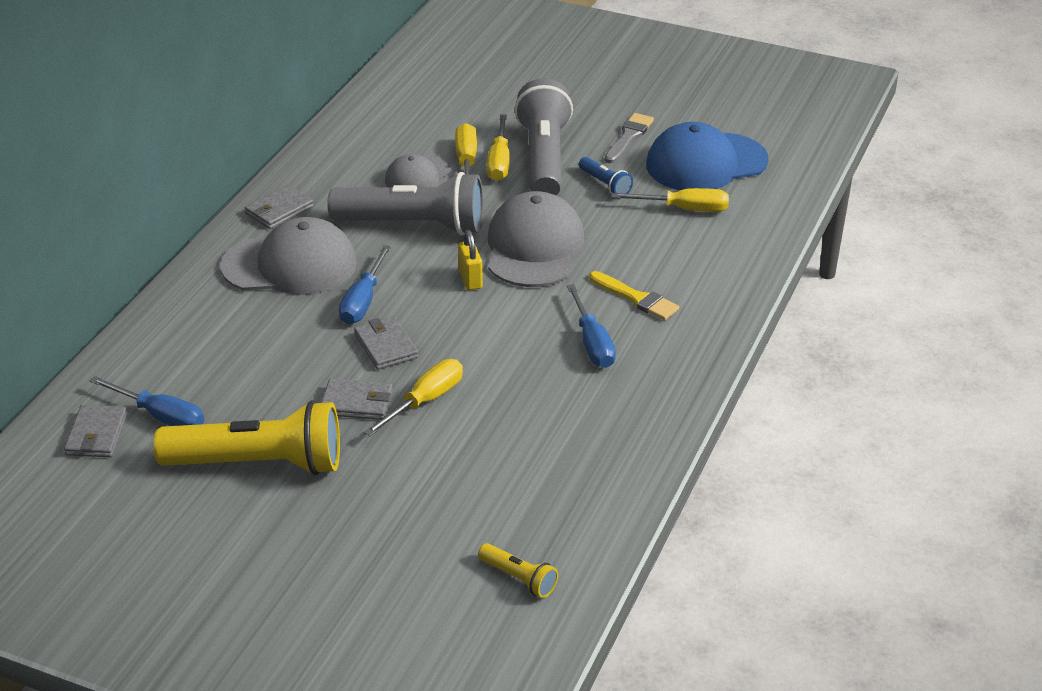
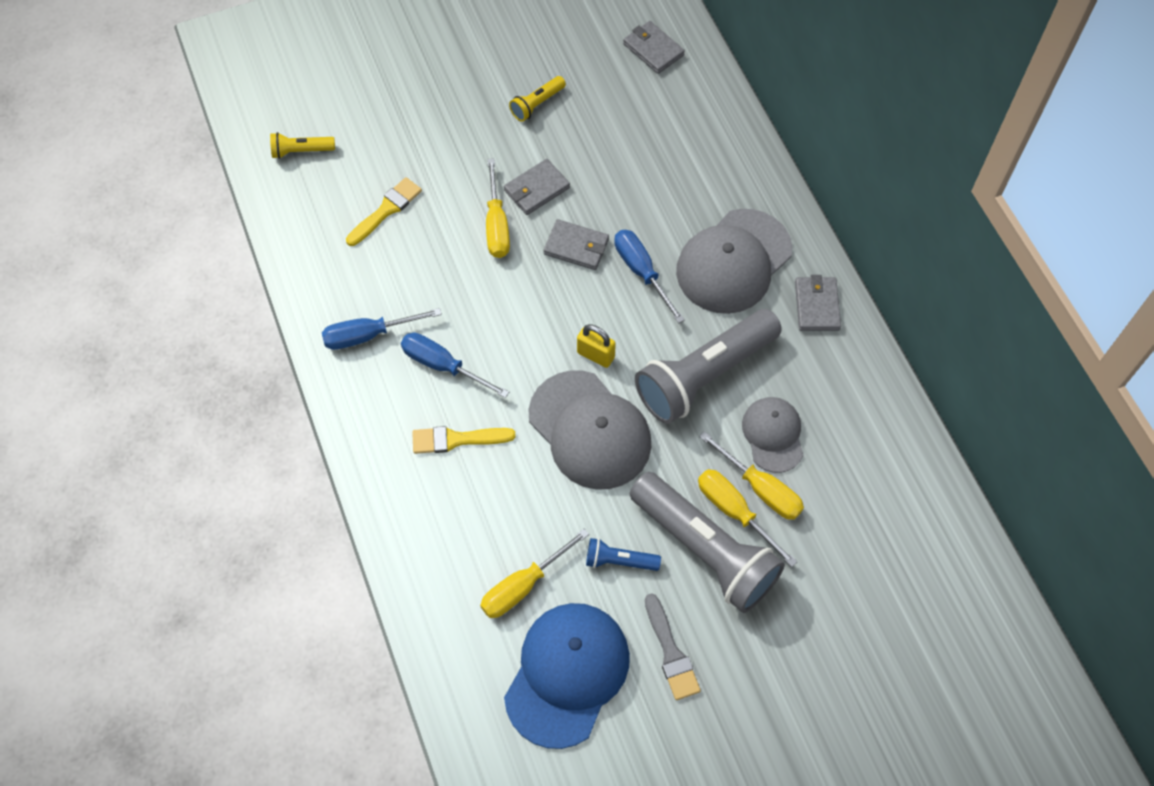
camera: 135 degrees right, 25 degrees up
blue screwdriver [90,376,204,426] -> blue screwdriver moved to [322,308,442,350]
yellow flashlight [153,400,340,475] -> yellow flashlight [509,76,566,122], size x0.44
none -> yellow brush [346,177,422,246]

